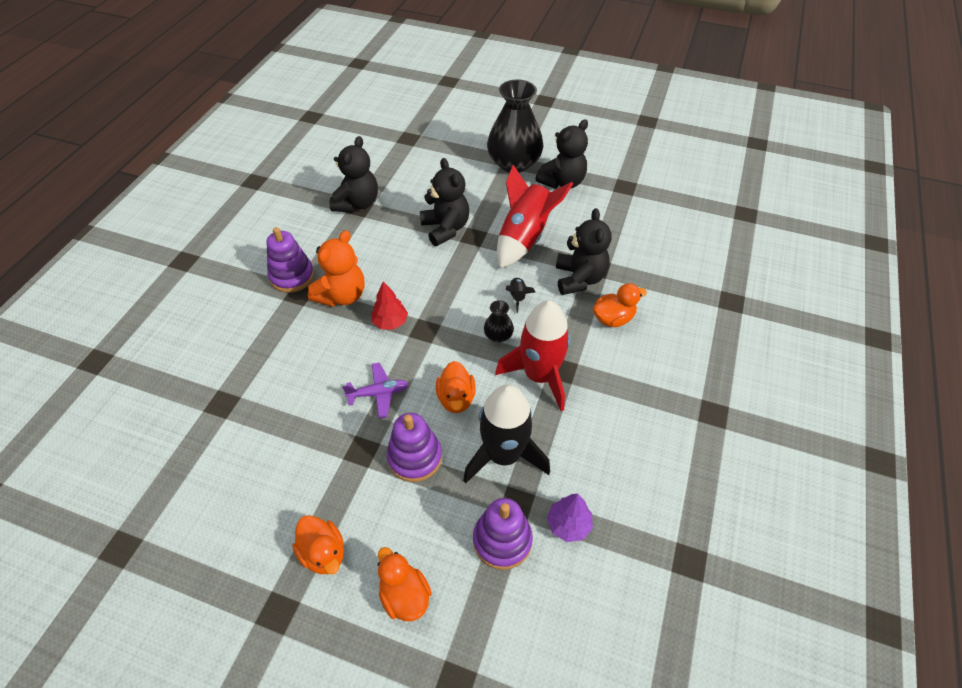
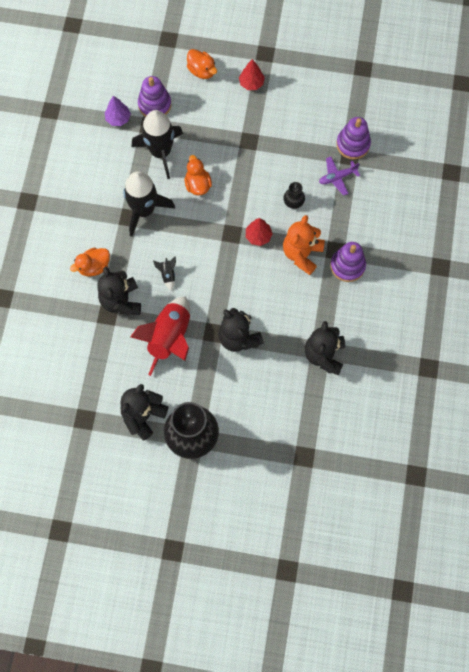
camera: 170 degrees right, 20 degrees up
orange duck [292,515,344,575] -> red tree [239,59,265,90]
purple plane [342,362,408,419] -> purple plane moved to [319,157,360,196]
purple stacking toy [387,413,442,482] -> purple stacking toy moved to [336,117,371,160]
black vase [484,300,514,342] -> black vase moved to [283,182,305,209]
red rocket [495,300,571,411] -> black rocket [123,171,175,237]

